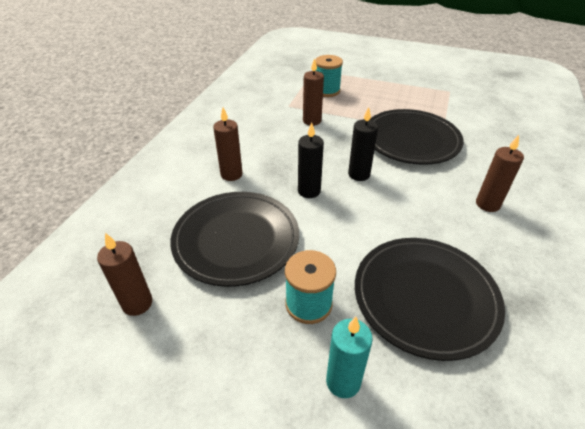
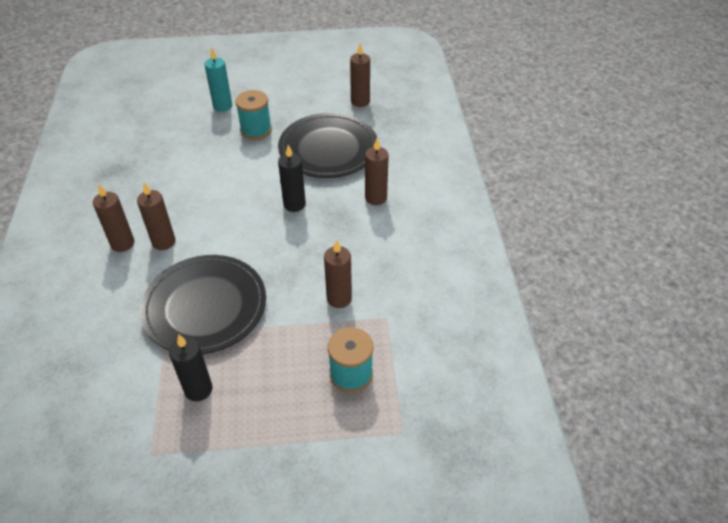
camera: 155 degrees right, 5 degrees up
black candle [348,107,378,181] -> black candle moved to [169,334,212,401]
black plate [355,238,505,361] -> none
none -> brown candle [137,182,175,250]

